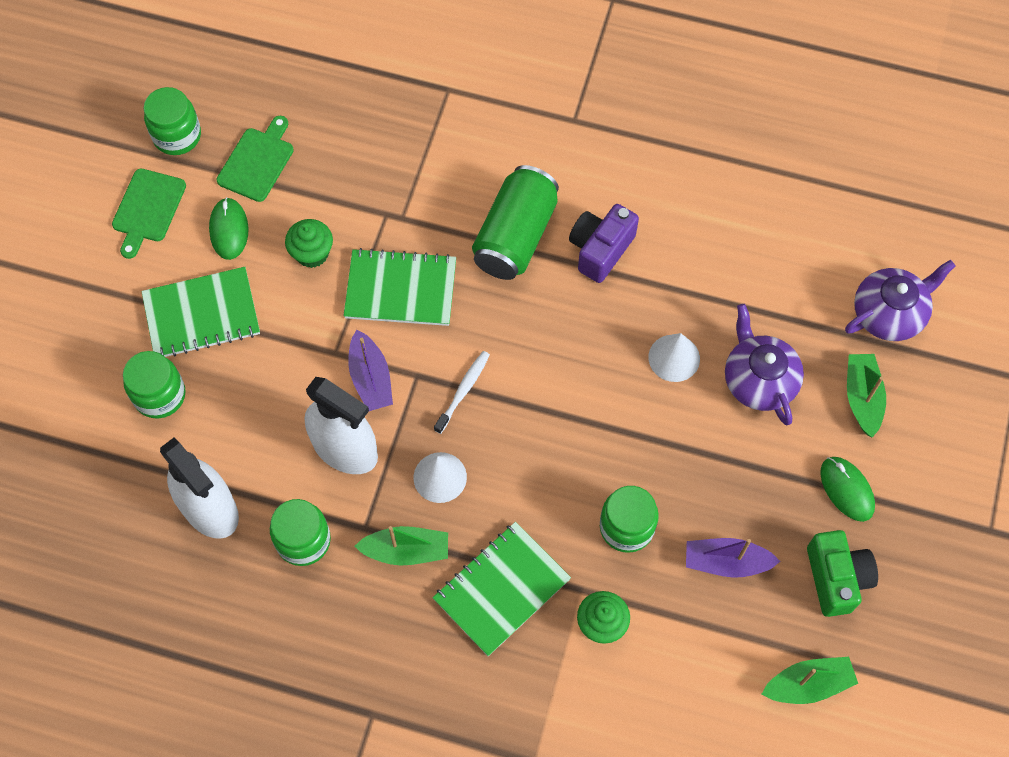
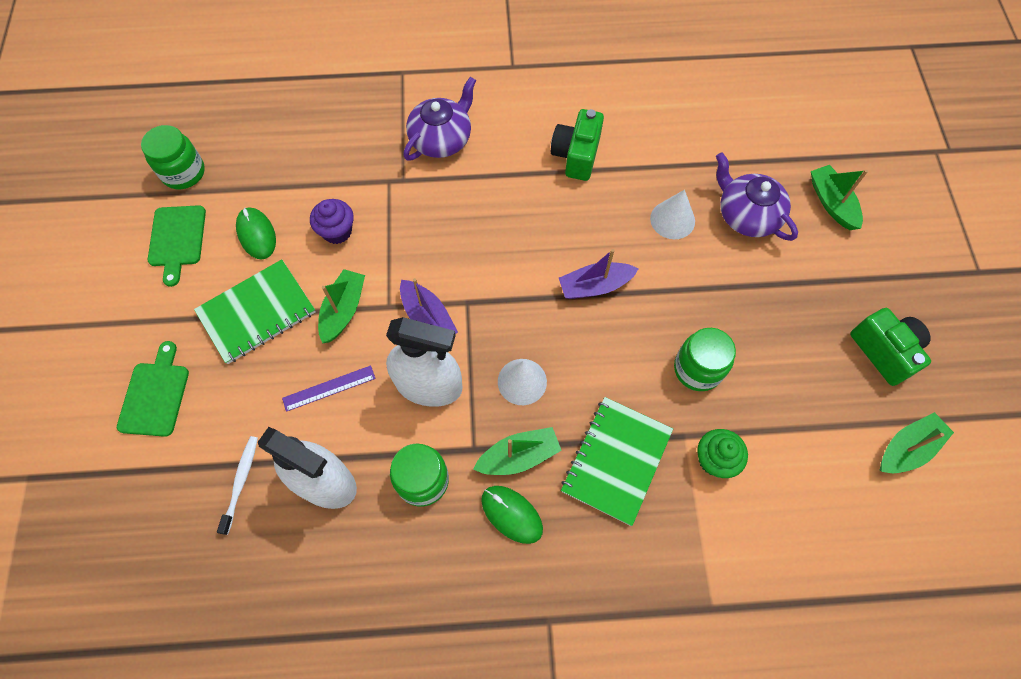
camera: 20 degrees left, 0 degrees up
green jar [123,351,186,418] -> none
green cutting board [217,116,294,202] -> green cutting board moved to [117,341,189,437]
green cupcake [285,219,333,268] -> purple cupcake [310,199,354,244]
green notebook [343,248,456,326] -> none
white toothbrush [434,351,490,434] -> white toothbrush moved to [217,436,258,535]
green can [472,165,559,280] -> none
purple camera [569,204,639,283] -> green camera [551,109,604,181]
purple boat [686,538,780,578] -> purple boat moved to [559,249,639,299]
green mouse [820,457,875,522] -> green mouse moved to [481,486,543,544]
purple teapot [845,260,956,341] -> purple teapot moved to [403,77,476,161]
none -> purple ruler [282,365,376,412]
none -> green boat [318,269,365,343]

